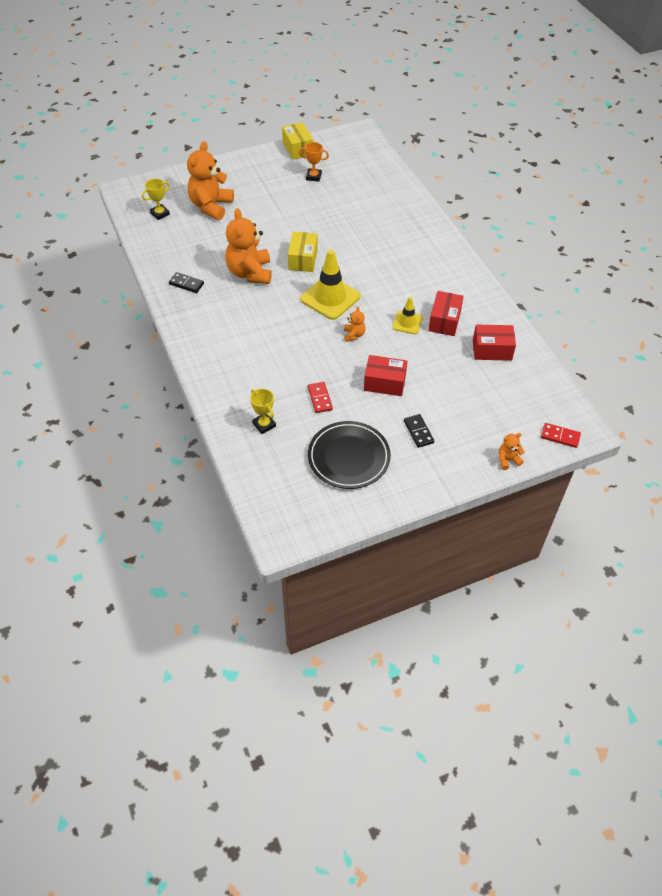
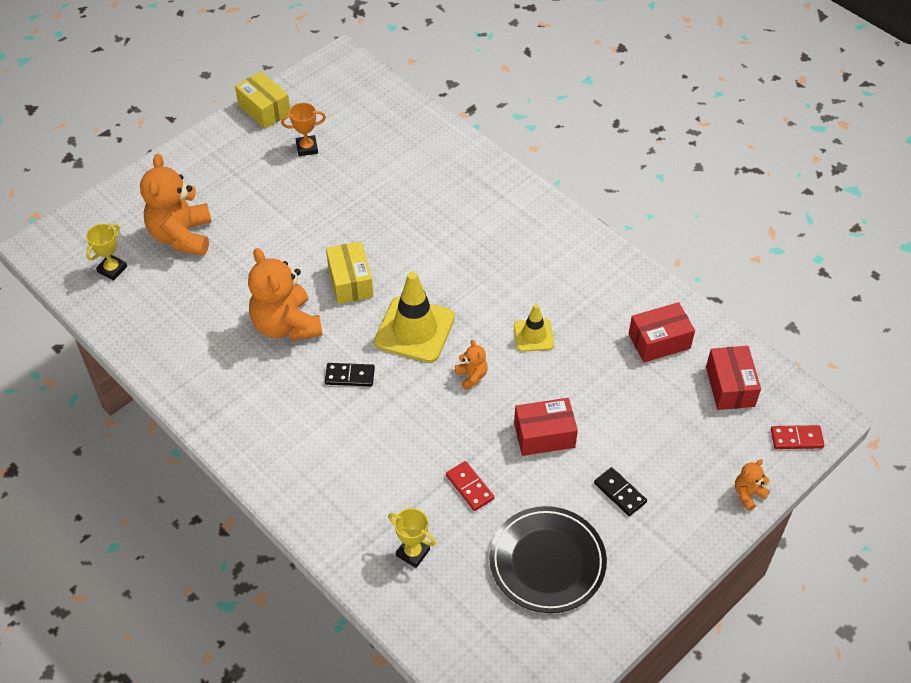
camera: 20 degrees left, 0 degrees up
black domino [169,272,204,293] -> black domino moved to [325,363,375,386]
red box [428,291,464,336] -> red box moved to [706,346,761,410]

